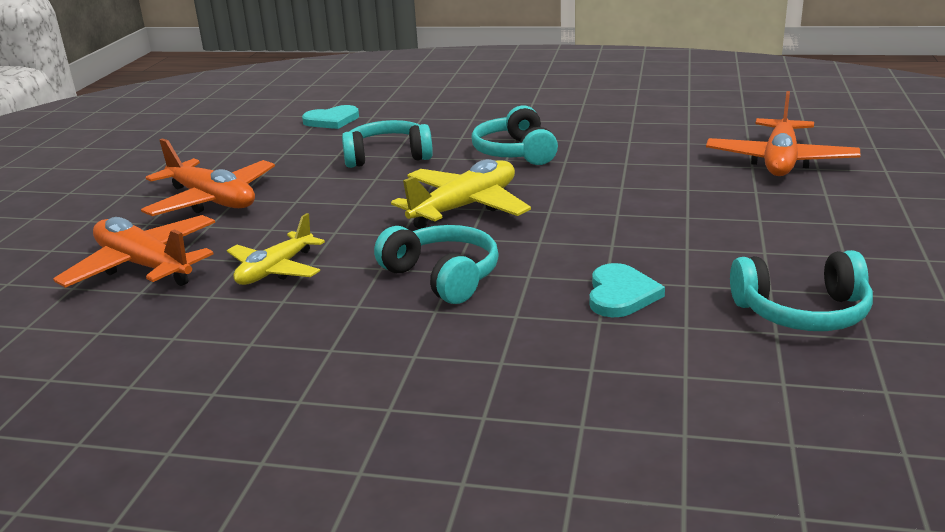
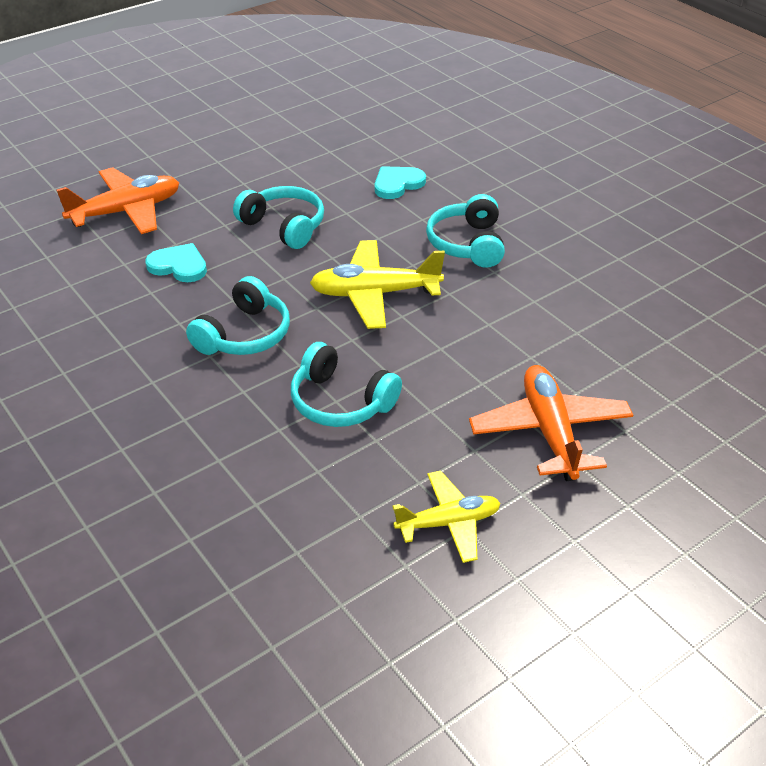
camera: 140 degrees left, 15 degrees up
orange plane [53,215,215,288] -> none
yellow plane [227,213,325,285] -> yellow plane moved to [392,471,501,563]
turquoise heart [302,105,359,129] -> turquoise heart moved to [145,243,207,282]
turquoise headphones [730,250,873,331] -> turquoise headphones moved to [233,186,324,249]

